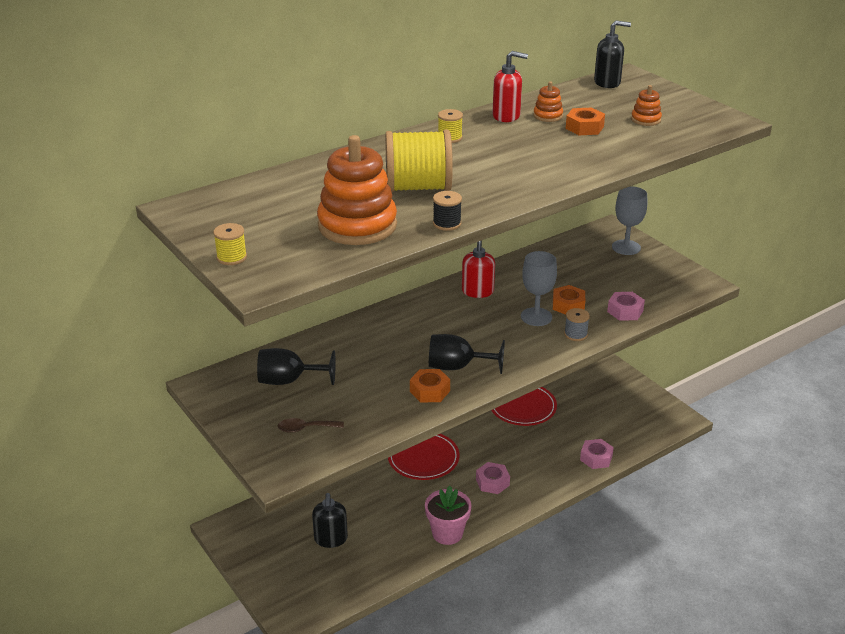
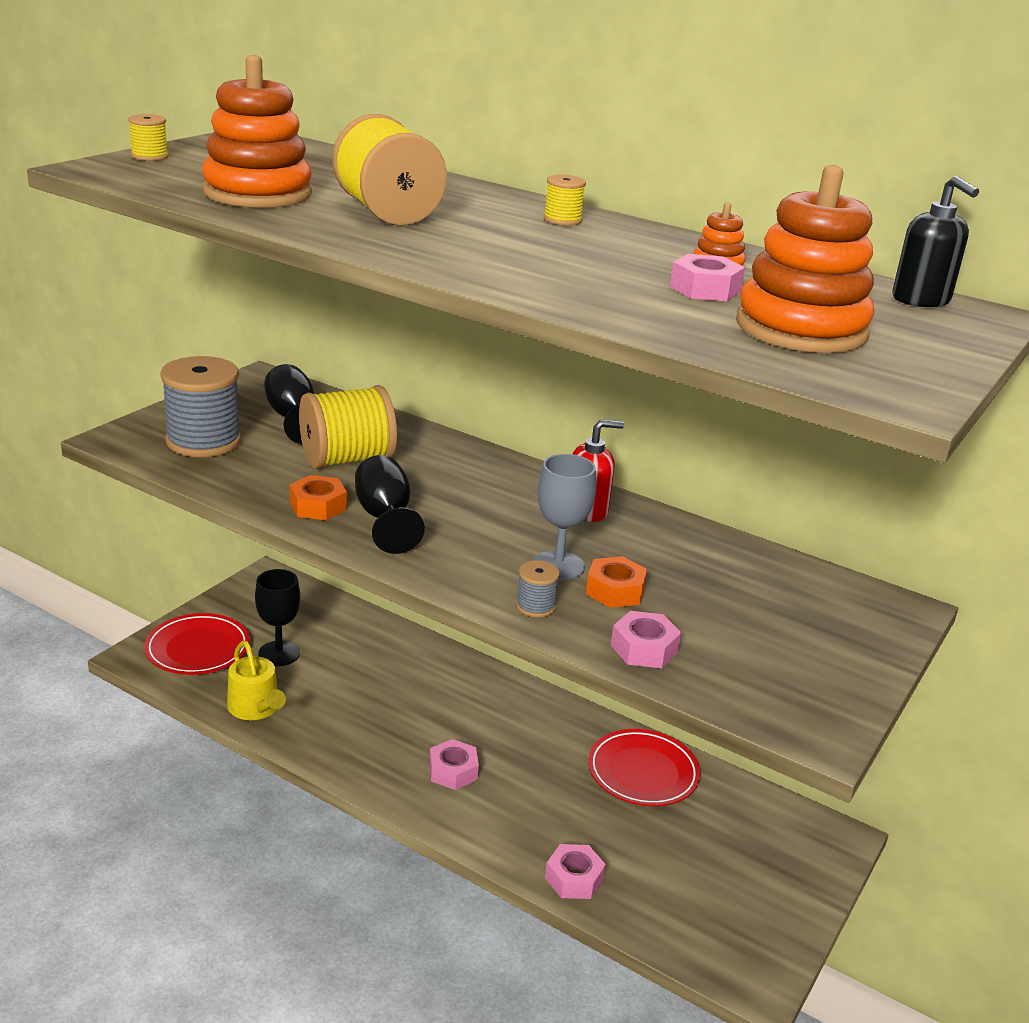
camera: 65 degrees right, 5 degrees down
brown spoon [278,418,344,433] -> grey spool [160,356,242,457]
black soap dispenser [312,493,348,548] -> black goblet [255,569,300,666]
red plate [388,434,459,480] -> red plate moved to [144,613,250,675]
pink flower pot [425,486,471,545] -> none
black spool [433,191,462,231] -> none
red soap dispenser [492,51,528,122] -> none
orange nut [566,107,605,135] -> pink nut [670,254,745,301]
grey goblet [612,187,647,255] -> none
orange stacking toy [631,85,662,126] -> orange stacking toy [736,165,874,353], size x2.22
none -> yellow watering can [227,641,286,720]
none -> yellow spool [299,385,397,469]

